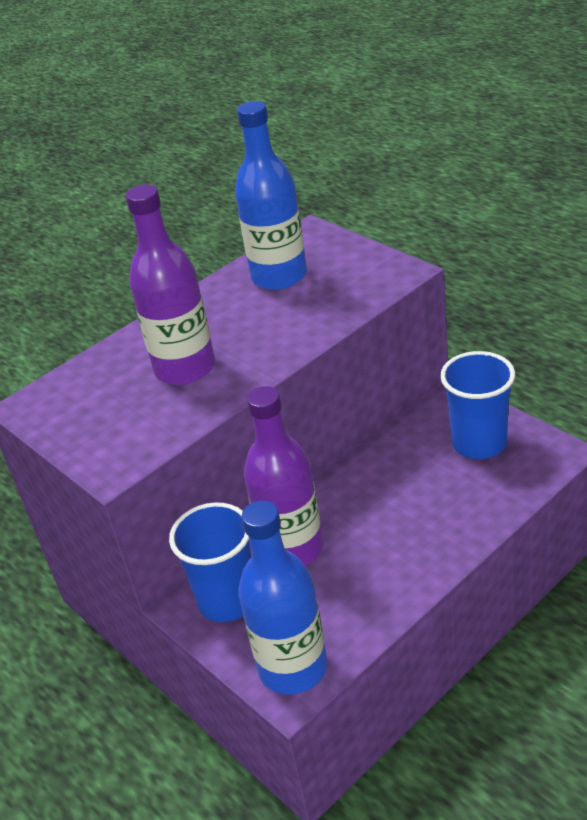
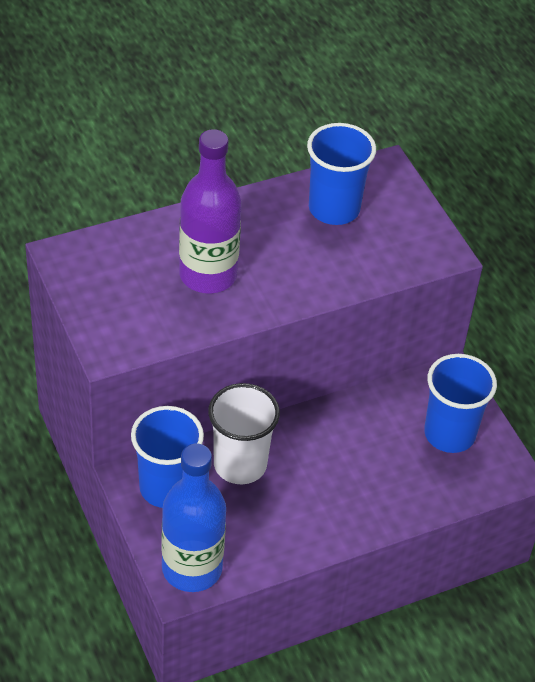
camera: 10 degrees right, 10 degrees up
blue bottle [235,101,307,290] -> blue cup [307,123,376,225]
purple bottle [244,386,323,566] -> white cup [208,383,280,484]

